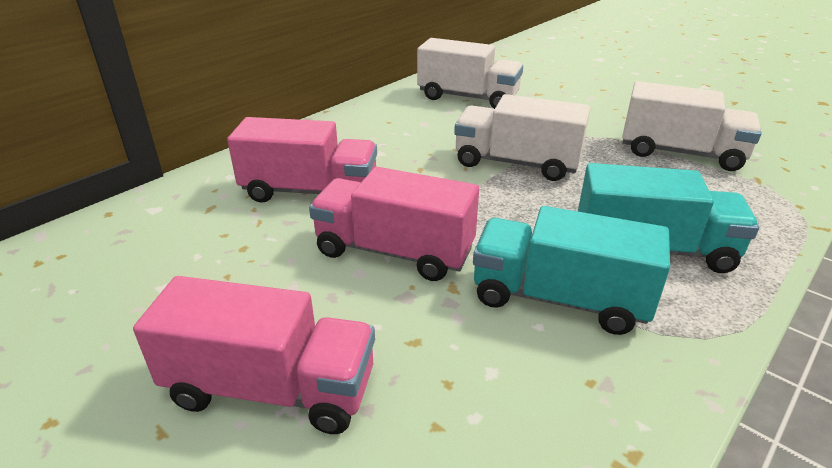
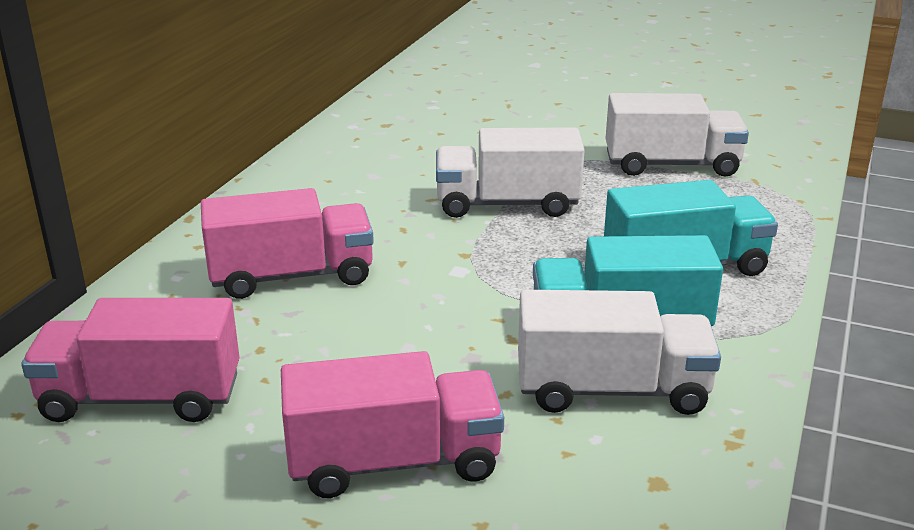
camera: 20 degrees left, 5 degrees down
pink truck [309,167,479,281] -> pink truck moved to [21,298,240,422]
white truck [417,38,523,109] -> white truck moved to [518,290,721,415]

